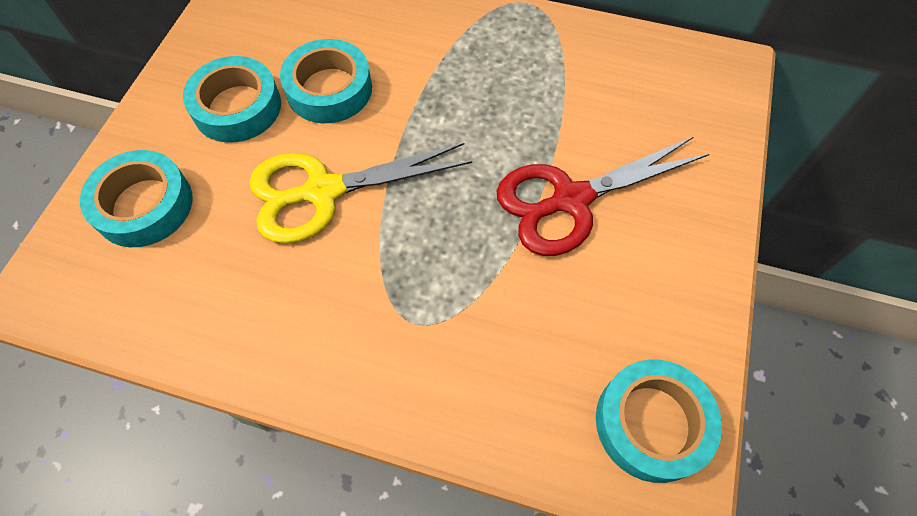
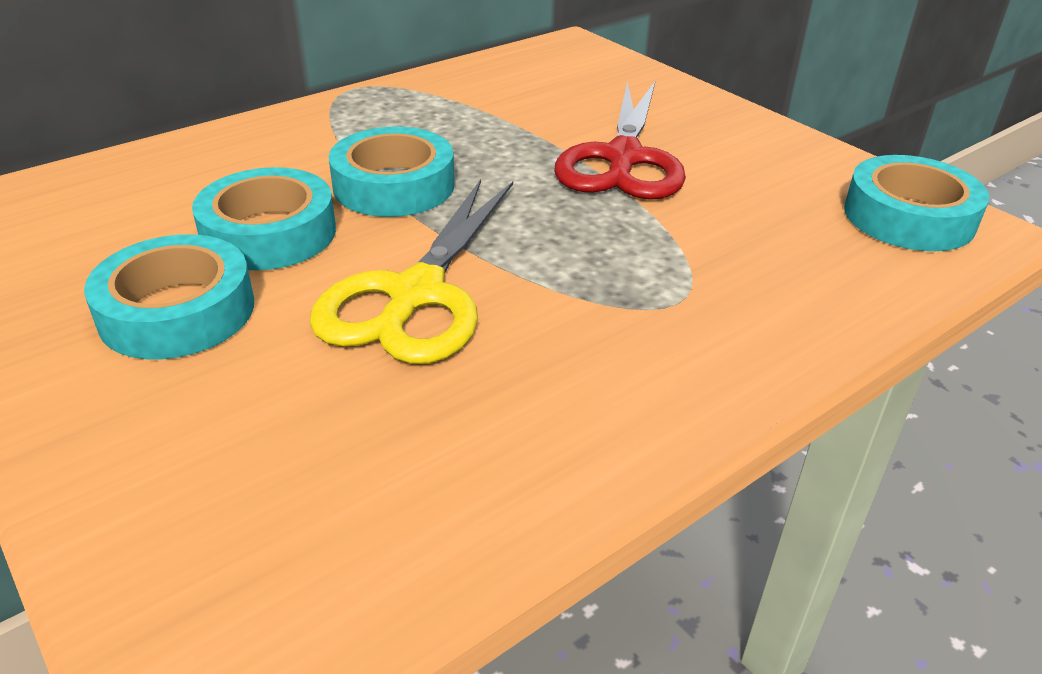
camera: 55 degrees left, 25 degrees down
turquoise tape [80,150,193,247] -> turquoise tape moved to [329,127,455,217]

